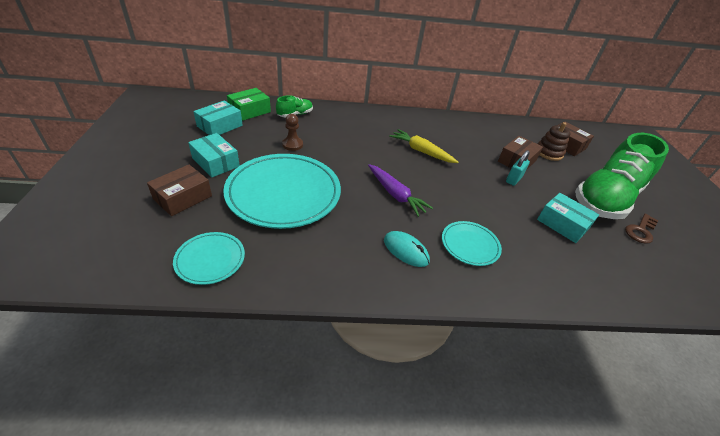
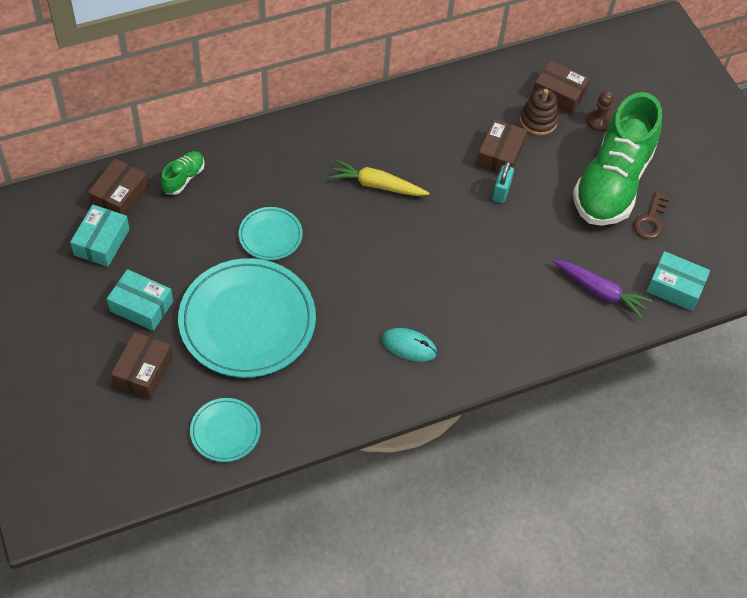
camera: 20 degrees left, 15 degrees up
green box [227,88,271,121] -> brown box [88,159,149,215]
brown pawn [282,114,303,151] -> brown pawn moved to [586,91,614,132]
purple carrot [368,164,433,217] -> purple carrot moved to [553,259,652,319]
turquoise plate [442,221,502,266] -> turquoise plate moved to [239,207,303,260]
turquoise box [537,193,599,243] -> turquoise box moved to [646,251,710,311]

